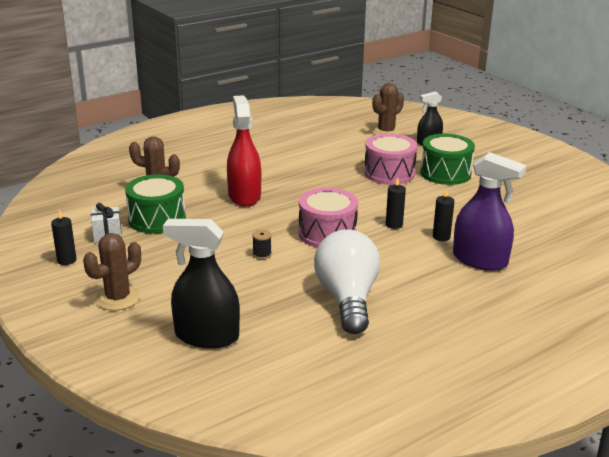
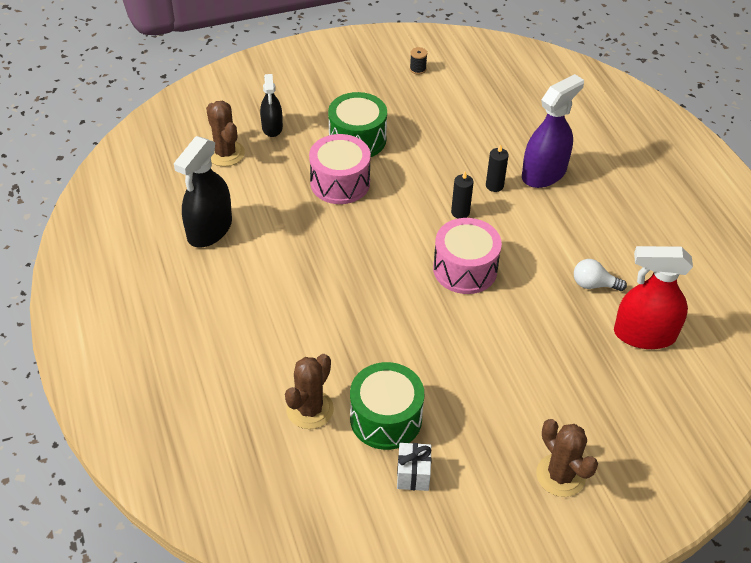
camera: 75 degrees left, 20 degrees up
black candle [51,210,76,265] -> none
black spray bottle [163,219,240,348] -> black spray bottle moved to [174,136,232,247]
red spray bottle [227,95,261,206] -> red spray bottle moved to [614,246,693,349]
black spool [252,230,272,259] -> black spool moved to [410,47,427,75]
white light bulb [314,229,380,334] -> white light bulb [574,259,627,291], size x0.46

